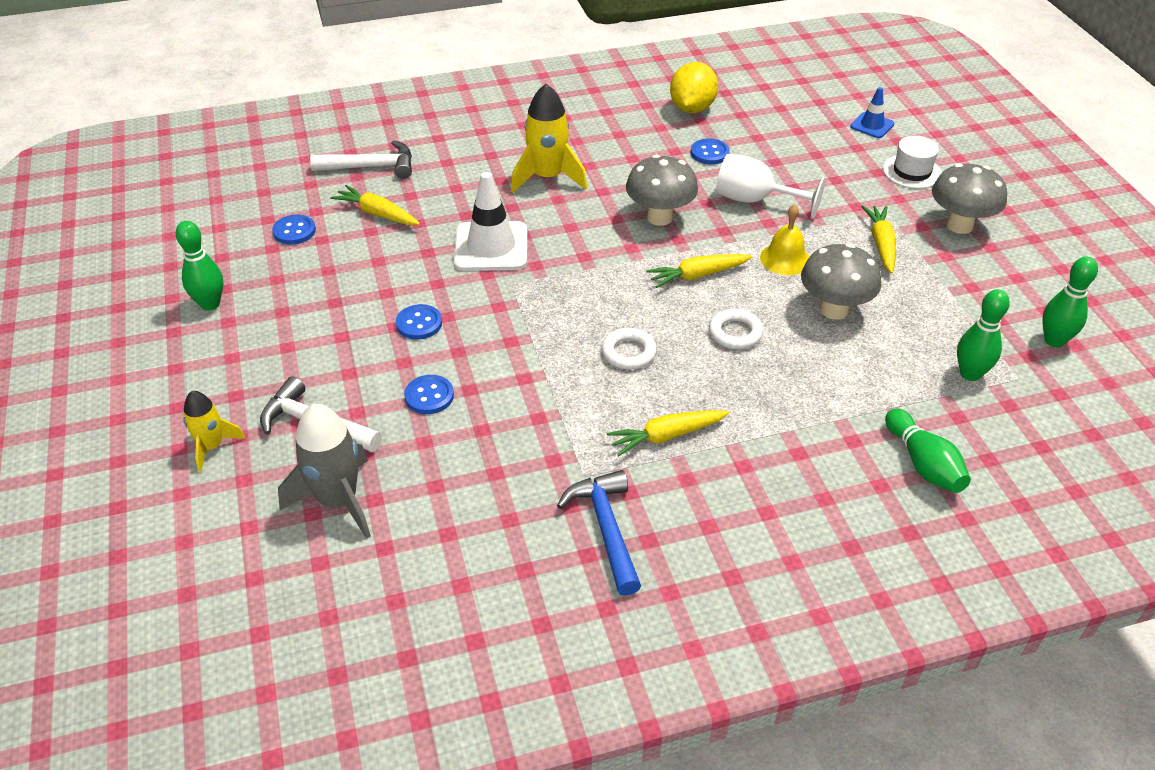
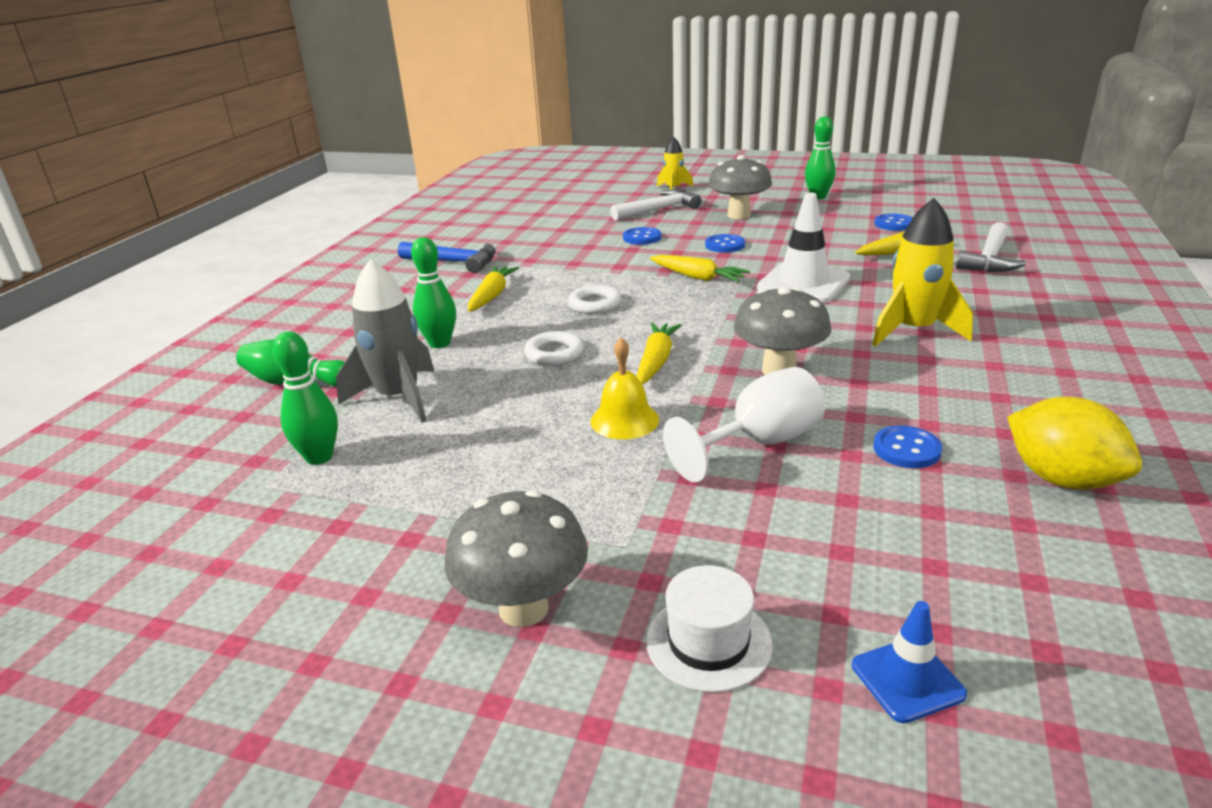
camera: 125 degrees right, 15 degrees down
grey rocket [278,404,371,539] -> grey rocket moved to [336,259,435,423]
grey mushroom [801,244,882,320] -> grey mushroom moved to [708,155,772,219]
yellow carrot [861,206,896,274] -> yellow carrot moved to [650,255,750,282]
green bowling pin [1042,257,1098,347] -> green bowling pin moved to [411,237,456,348]

